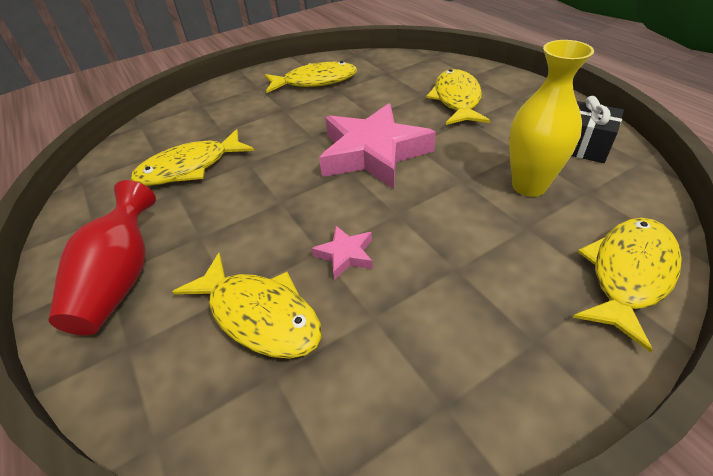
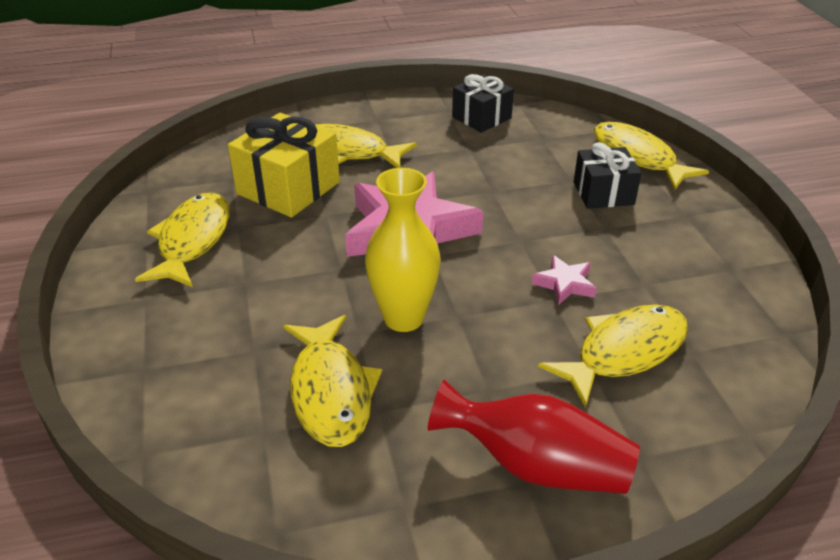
camera: 75 degrees left, 5 degrees down
yellow vase [509,40,594,197] -> yellow vase moved to [365,168,441,332]
none -> yellow gift [228,113,340,218]
none -> black gift [574,142,642,209]

